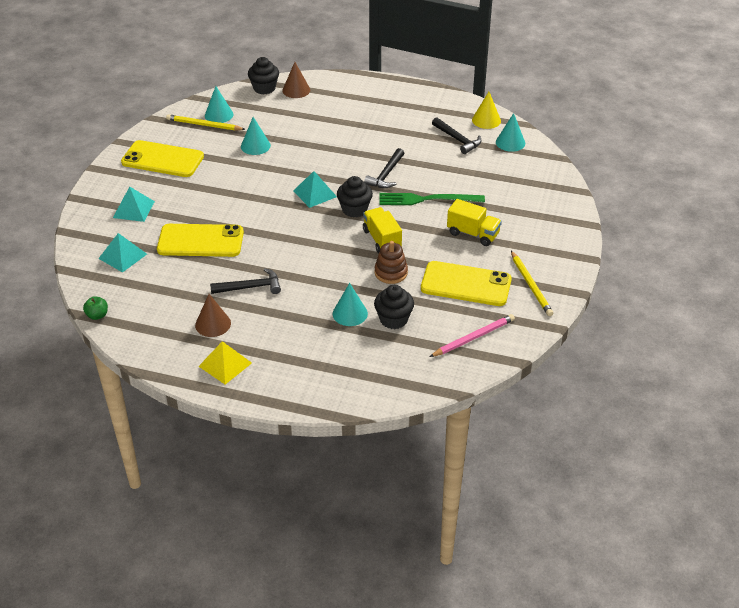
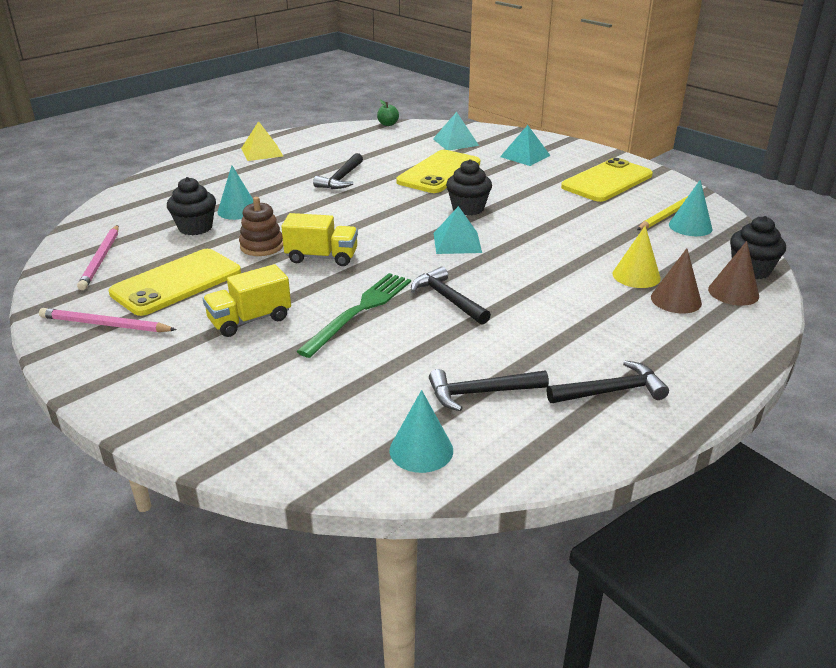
camera: 120 degrees right, 10 degrees down
brown cone [195,294,231,337] -> brown cone moved to [651,248,702,313]
turquoise cone [241,117,271,155] -> none
black cupcake [337,176,373,217] -> black cupcake moved to [446,159,492,215]
yellow cone [472,92,501,129] -> yellow cone moved to [613,226,661,288]
yellow pencil [511,251,553,316] -> pink pencil [39,308,177,332]
none -> black hammer [547,361,669,403]

